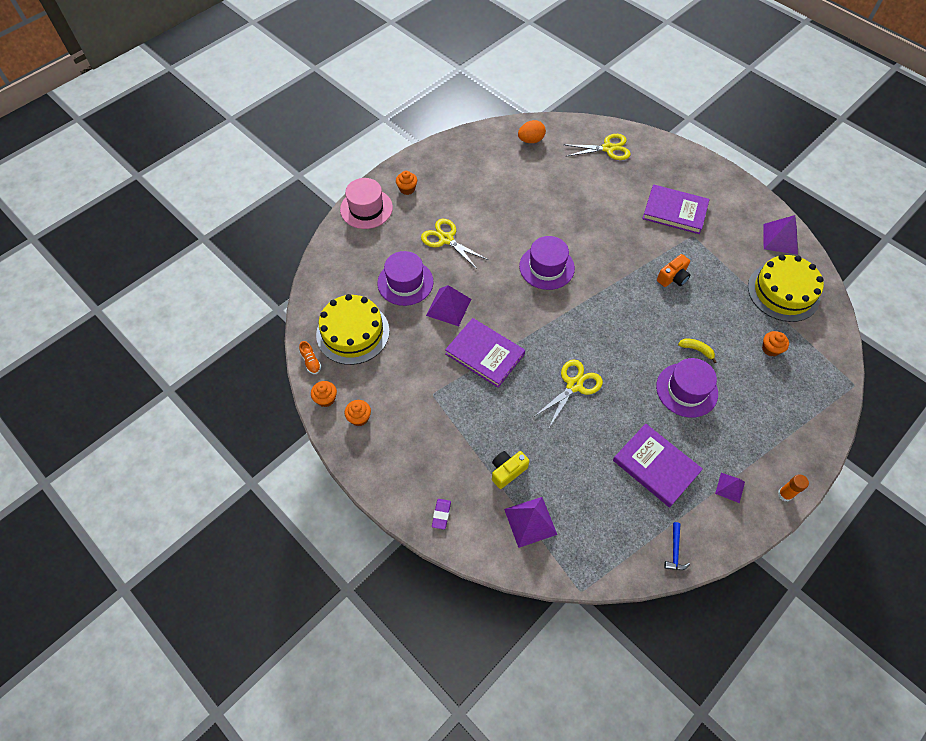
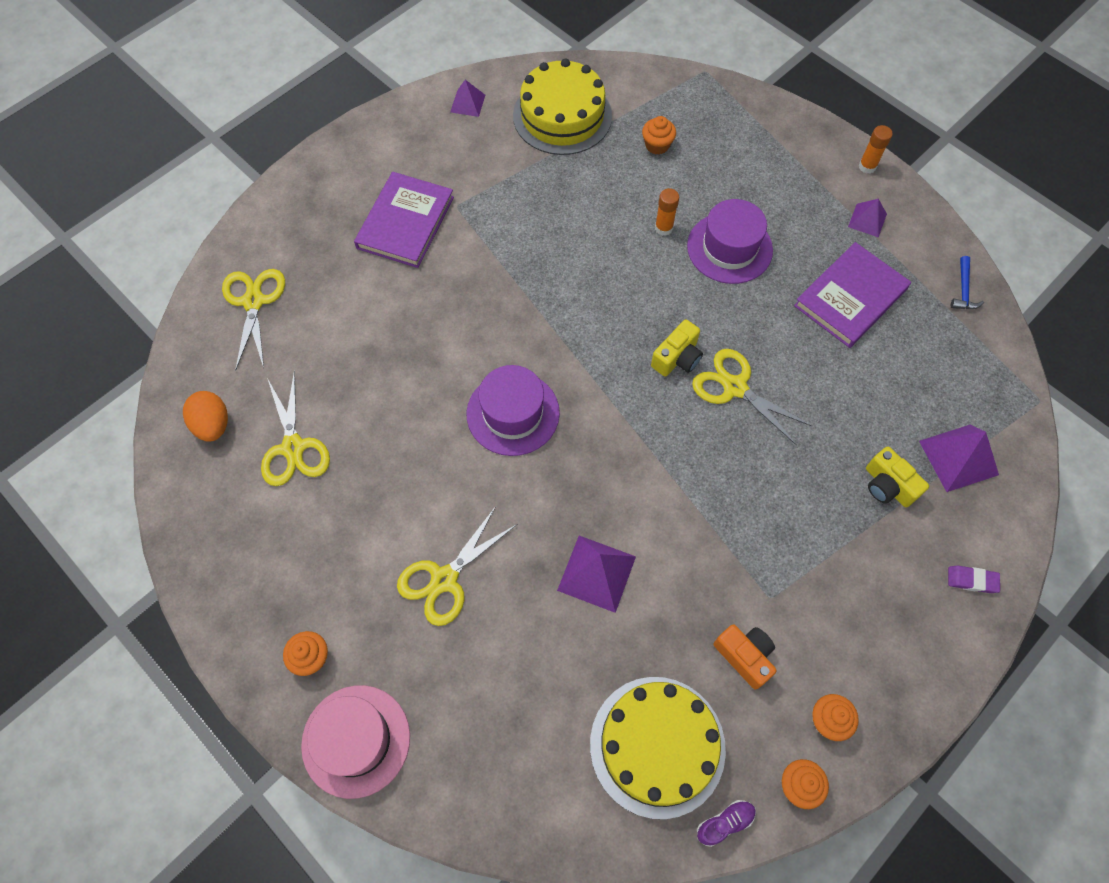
camera: 90 degrees left, 5 degrees up
orange shoe [299,341,321,374] -> purple shoe [697,800,756,847]
purple hat [377,251,434,306] -> none
purple book [445,318,525,388] -> none
orange camera [657,254,690,287] -> orange camera moved to [714,624,777,690]
blue hammer [664,522,690,570] -> blue hammer turned 90 degrees clockwise [950,256,984,309]
yellow banana [678,339,716,363] -> orange glue stick [655,188,679,236]
purple pyramid [763,215,798,255] -> purple pyramid [450,80,485,117], size x0.61
none -> yellow scissors [261,370,330,486]
none -> yellow camera [651,319,703,376]

